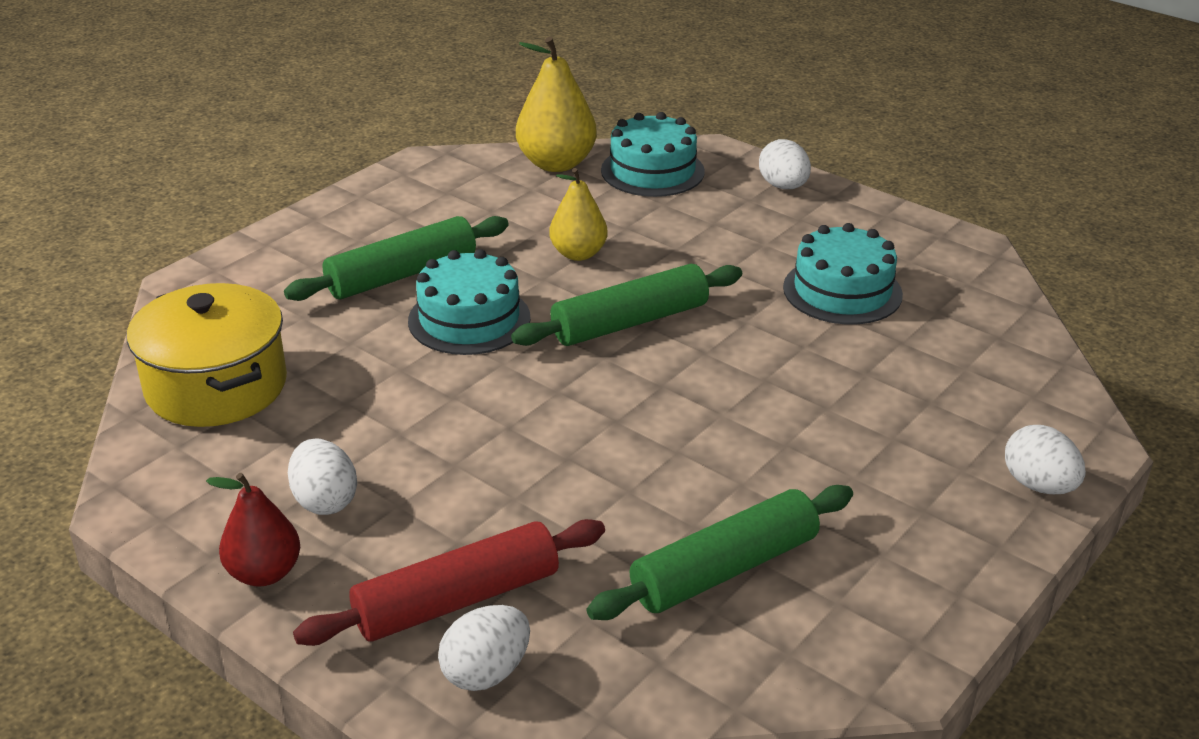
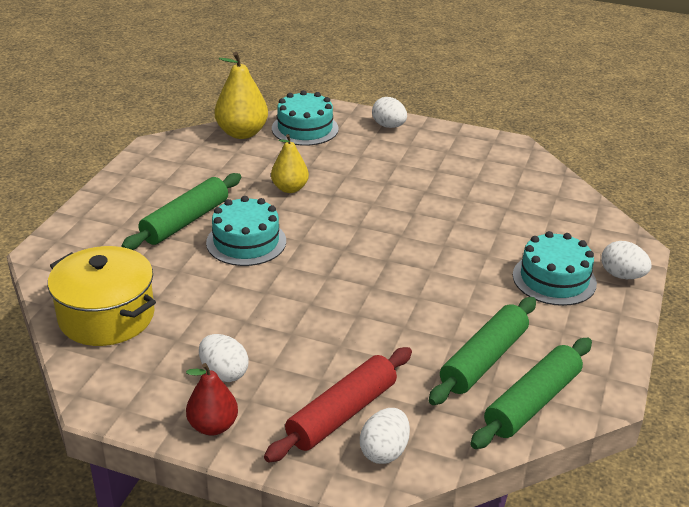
camera: 20 degrees left, 0 degrees up
green rolling pin [511,264,742,346] -> green rolling pin moved to [470,338,592,449]
turquoise cake [783,223,903,325] -> turquoise cake moved to [513,231,597,306]

